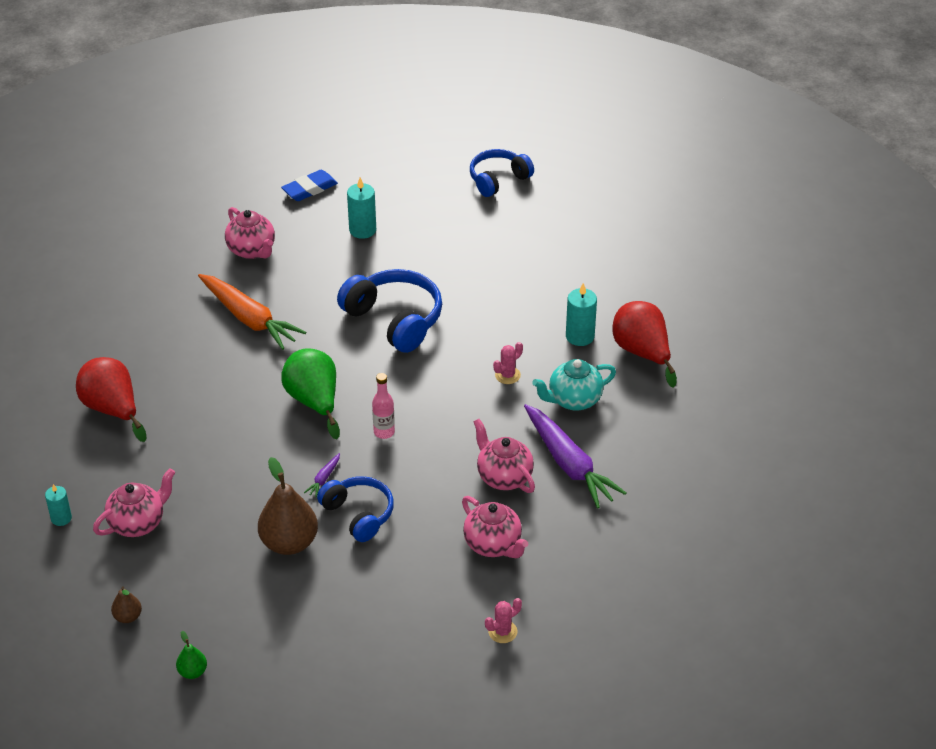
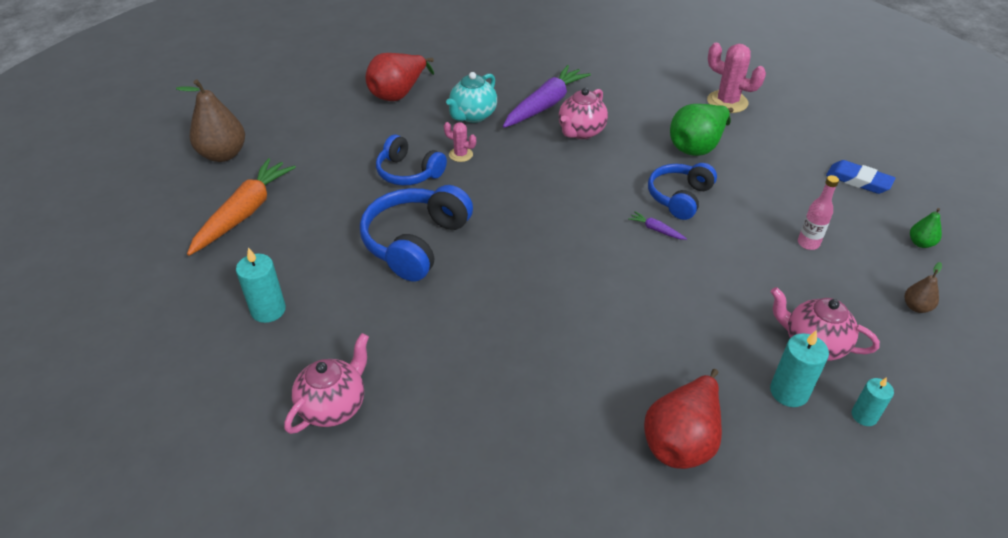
camera: 110 degrees left, 0 degrees up
orange carrot [198,274,306,350] -> orange carrot moved to [187,158,296,256]
brown pear [258,457,318,555] -> brown pear moved to [176,79,245,162]
blue eraser [281,170,338,201] -> blue eraser moved to [826,160,896,194]
green pear [281,348,340,439] -> green pear moved to [670,104,733,156]
purple carrot [304,453,340,497] -> purple carrot turned 150 degrees counterclockwise [628,211,687,240]
pink bottle [372,373,395,439] -> pink bottle moved to [798,175,839,250]
pink teapot [462,496,528,558] -> none
blue headphones [470,149,534,197] -> blue headphones moved to [376,134,447,186]
pink cactus [485,598,522,643] -> pink cactus [707,43,766,113], size x1.82
turquoise teapot [532,359,616,411] -> turquoise teapot turned 75 degrees clockwise [446,72,497,123]
turquoise candle [566,283,597,346] -> turquoise candle moved to [770,330,829,407]

